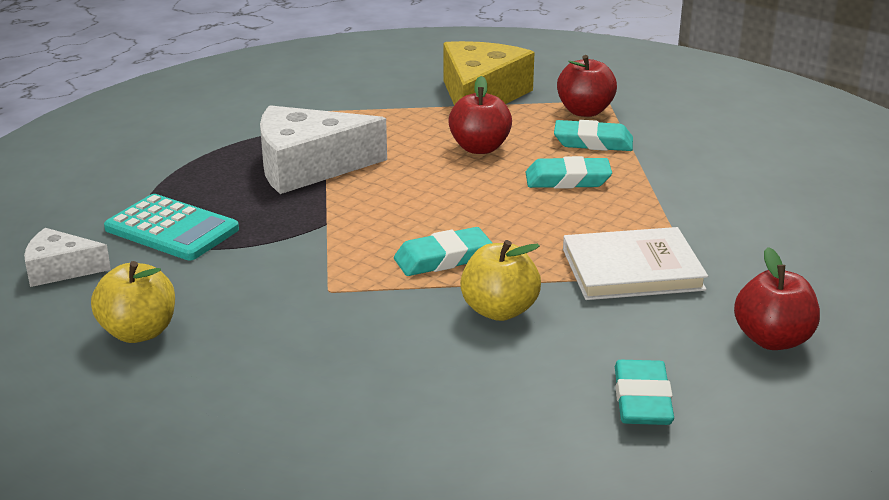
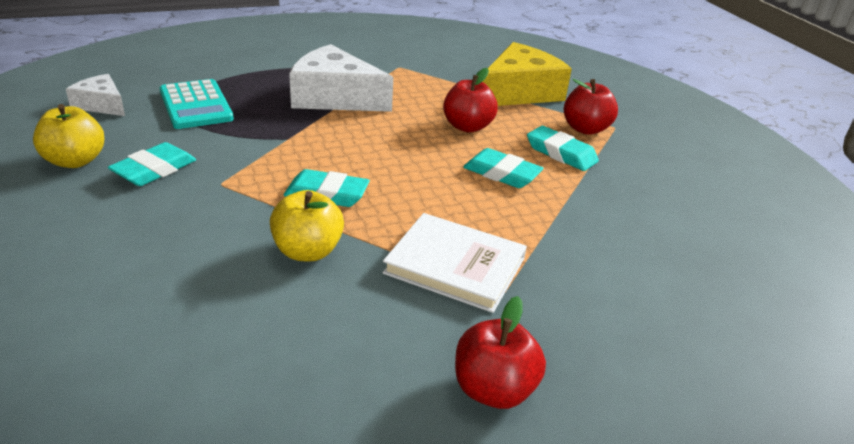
camera: 30 degrees right, 5 degrees up
turquoise eraser [615,360,674,425] -> turquoise eraser moved to [108,142,196,186]

